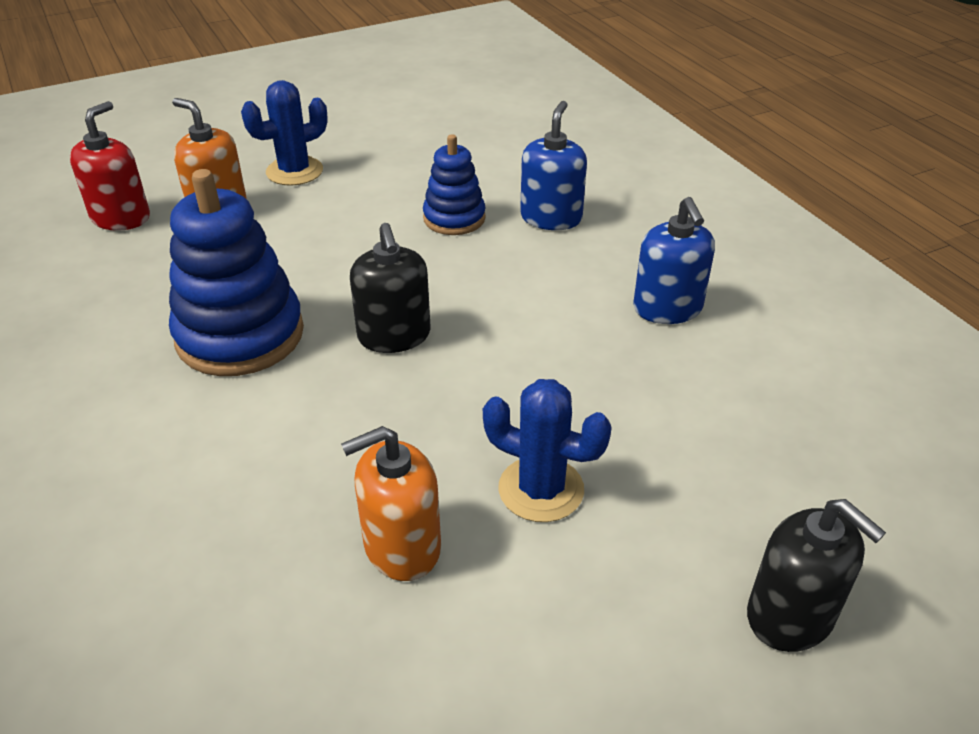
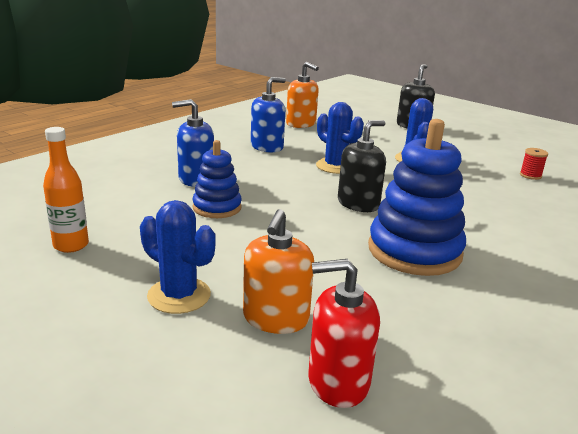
camera: 115 degrees left, 15 degrees down
orange soap dispenser [341,426,441,581] -> orange soap dispenser moved to [286,62,319,128]
none -> orange bottle [43,127,89,253]
none -> blue cactus [316,102,364,174]
none -> red spool [520,148,548,180]

